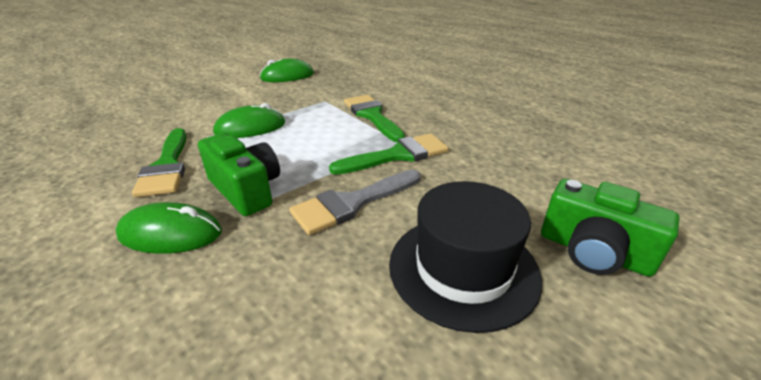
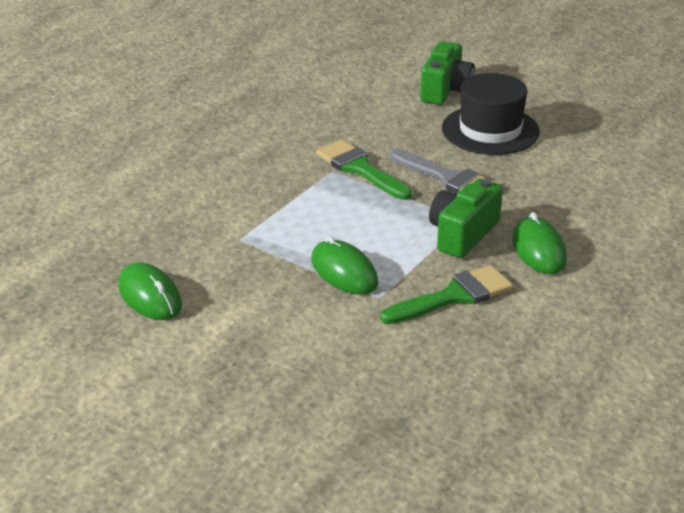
camera: 105 degrees left, 0 degrees up
green brush [344,95,405,142] -> none

